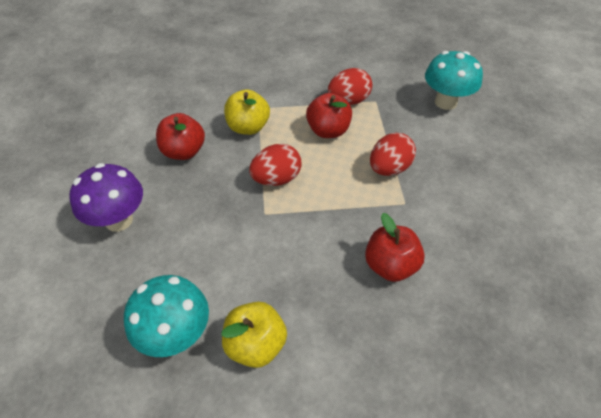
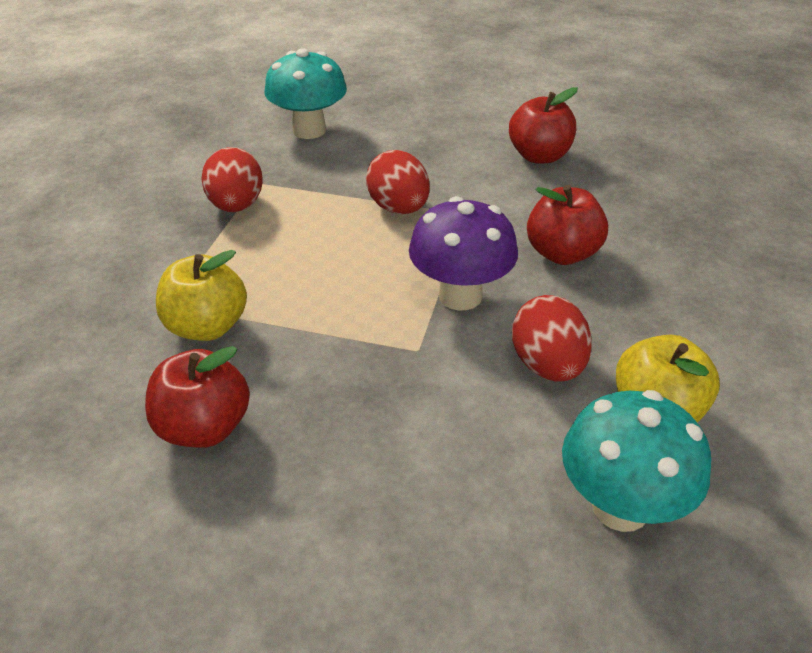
camera: 70 degrees left, 10 degrees down
purple mushroom [69,163,143,232] -> purple mushroom moved to [409,196,518,310]
red egg [249,144,302,186] -> red egg moved to [512,295,592,382]
red apple [306,93,352,138] -> red apple moved to [509,87,578,164]

